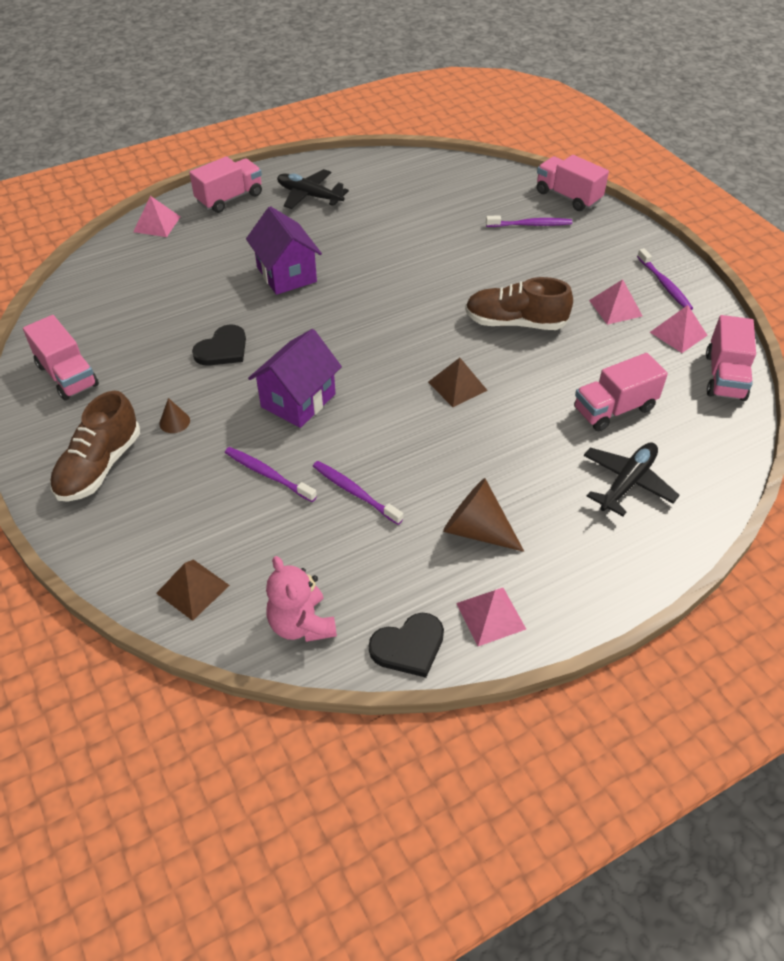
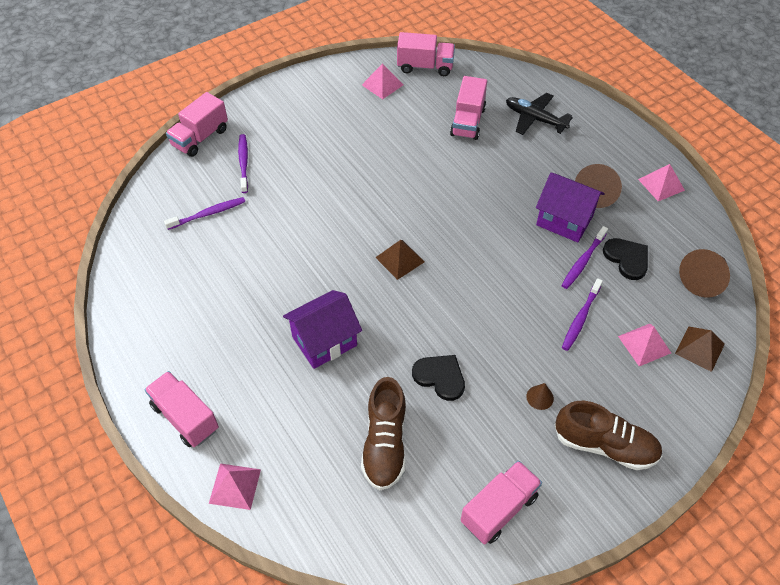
camera: 95 degrees left, 5 degrees up
purple house [248,329,342,428] -> purple house moved to [536,173,605,242]
pink teddy bear [266,556,337,642] -> brown cone [679,249,730,298]
black plane [277,169,349,209] -> none
black heart [369,613,444,678] -> black heart moved to [603,238,648,280]
brown pyramid [428,358,488,407] -> brown pyramid moved to [375,240,425,280]
brown shoe [465,277,573,330] -> brown shoe moved to [361,377,406,490]
pink truck [574,353,668,431] -> pink truck turned 45 degrees clockwise [450,76,487,140]
pink pyramid [589,279,642,325] -> pink pyramid moved to [618,324,671,366]
purple toothbrush [637,248,693,310] -> purple toothbrush moved to [164,197,245,230]

